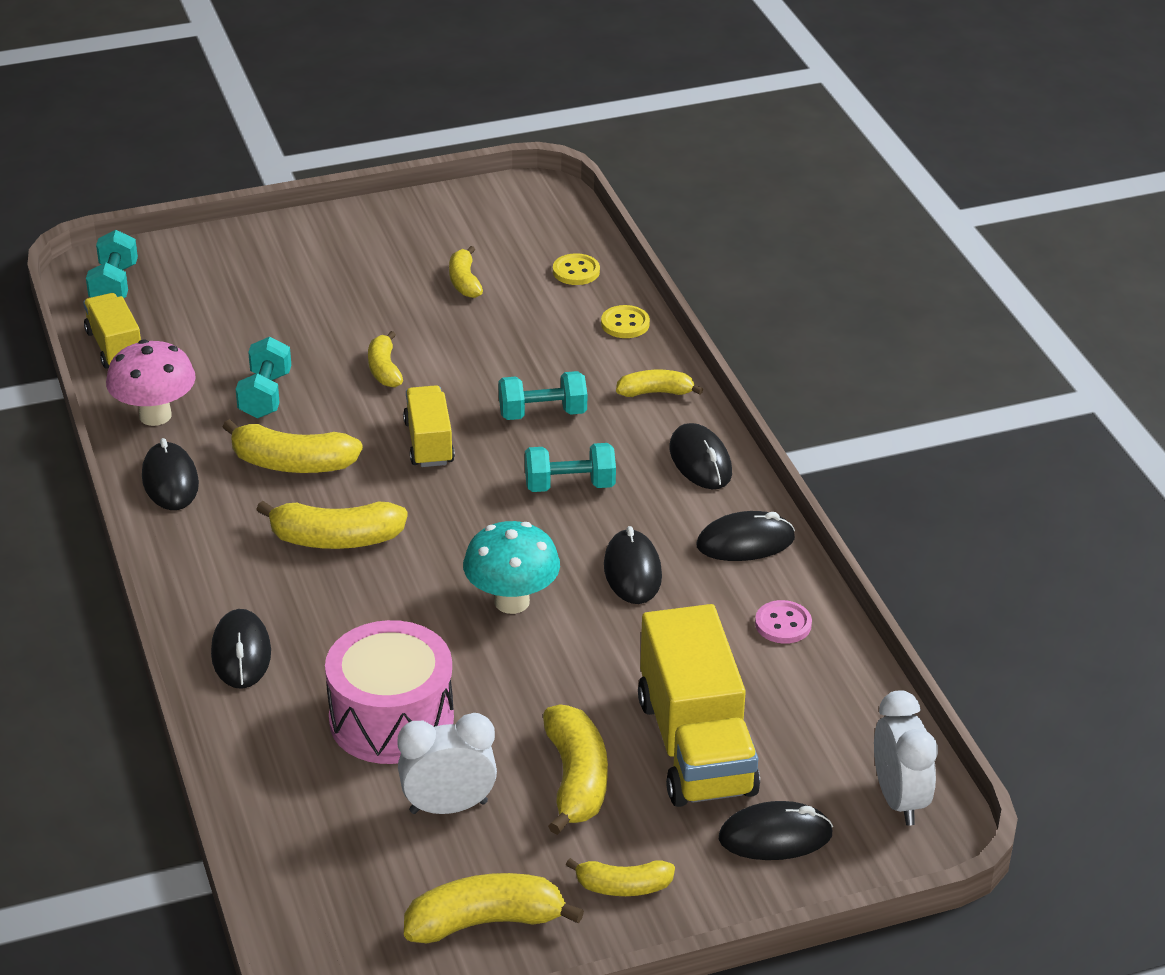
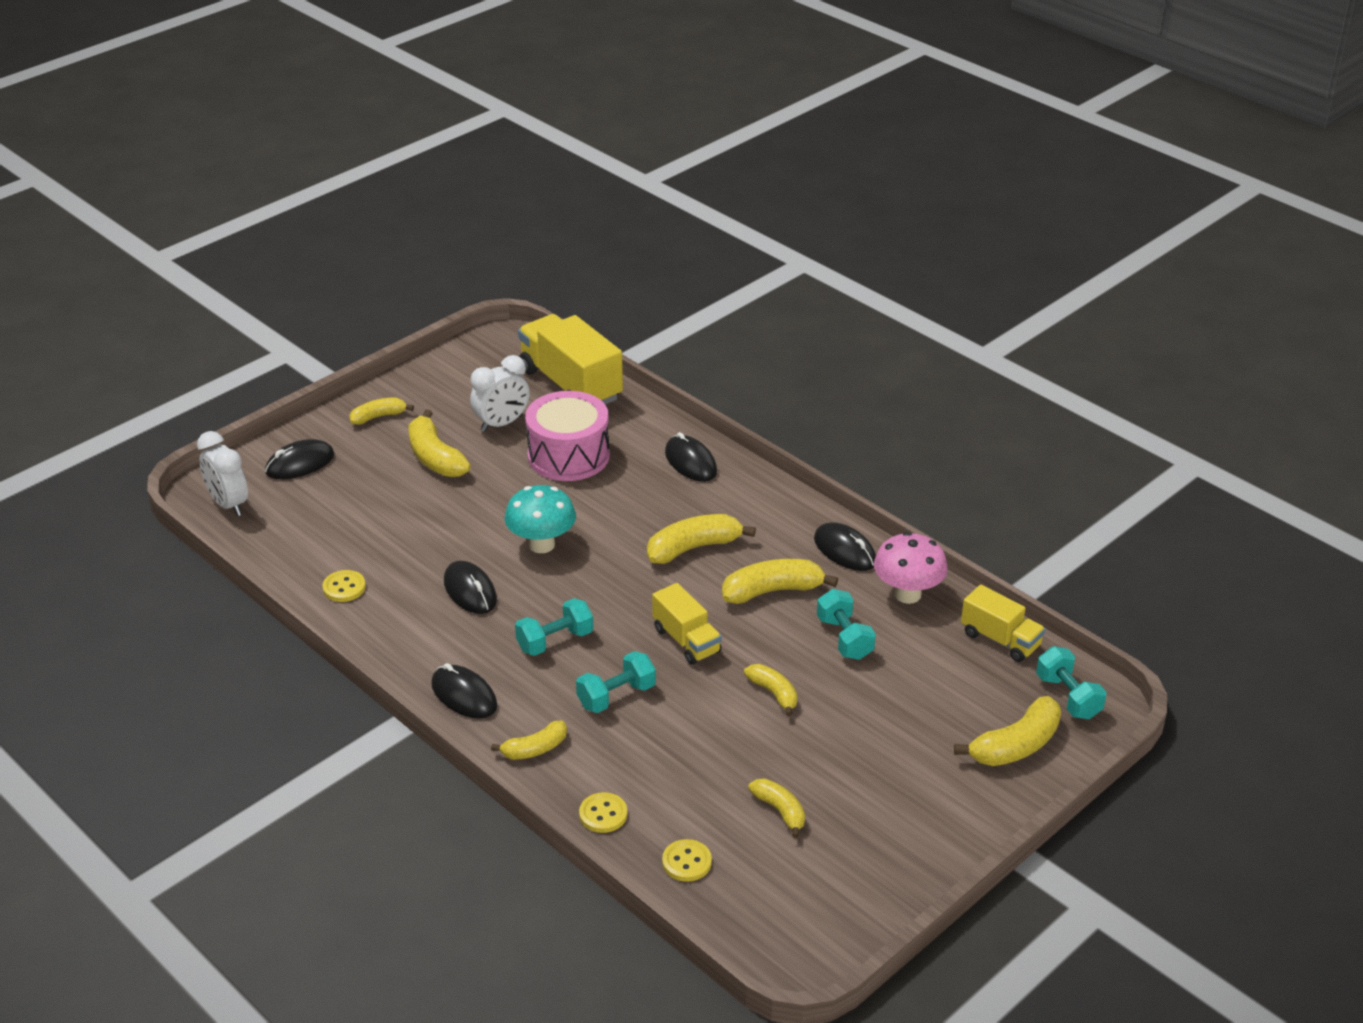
camera: 155 degrees right, 0 degrees up
yellow banana [404,873,584,943] -> yellow banana moved to [954,696,1061,766]
yellow truck [638,604,760,807] -> yellow truck moved to [518,314,623,405]
black mouse [697,511,795,561] -> none
pink button [755,600,812,644] -> yellow button [322,570,366,602]

